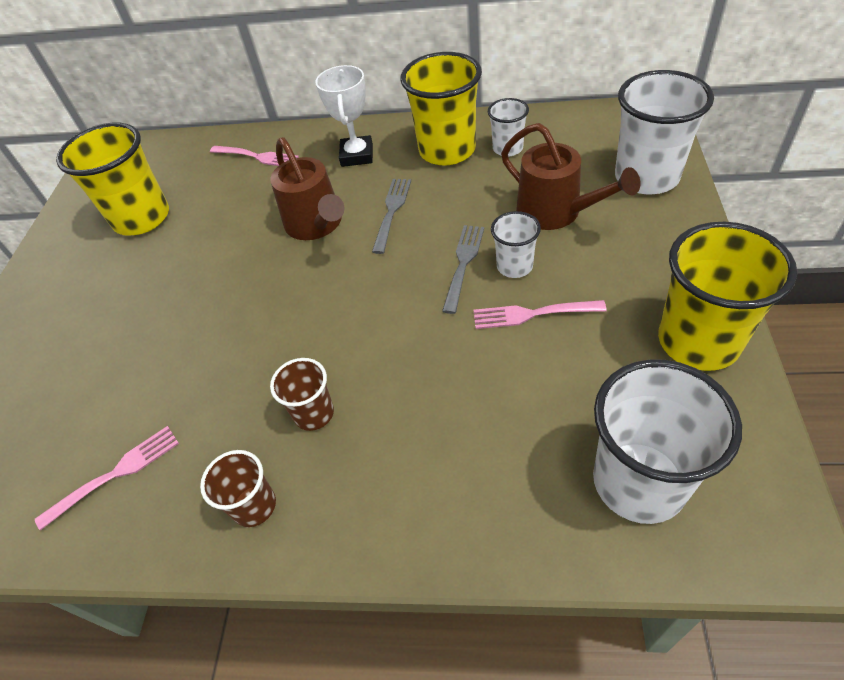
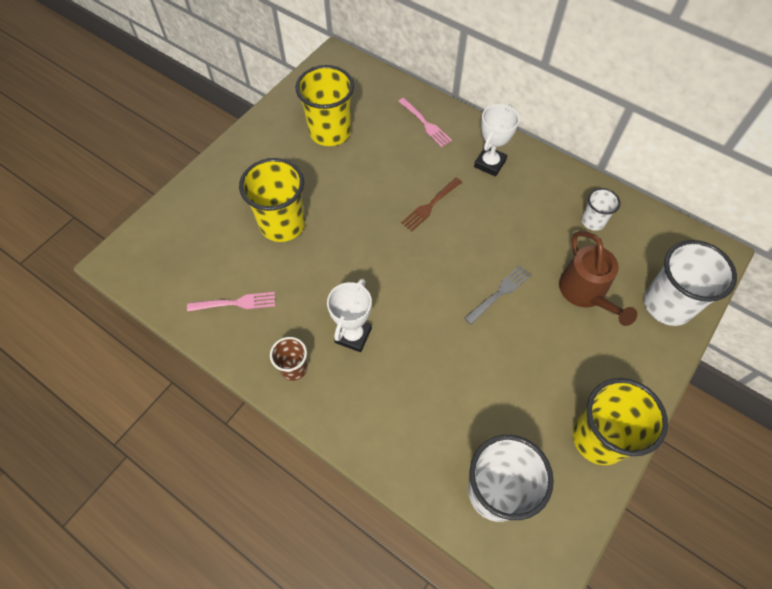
camera: 25 degrees right, 10 degrees up
brown watering can [270,137,344,240] -> brown fork [401,177,462,231]
brown cup [270,358,334,431] -> white trophy [327,278,372,352]
grey fork [372,179,411,254] -> none
yellow cup [400,52,482,166] -> yellow cup moved to [239,158,305,242]
pink fork [474,300,607,329] -> none
white cup [491,211,541,278] -> none

